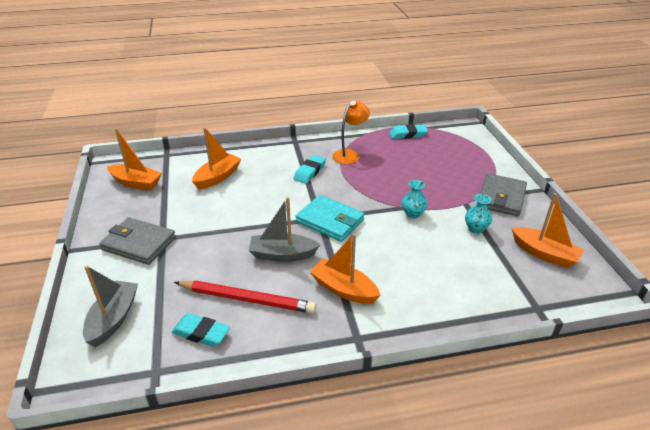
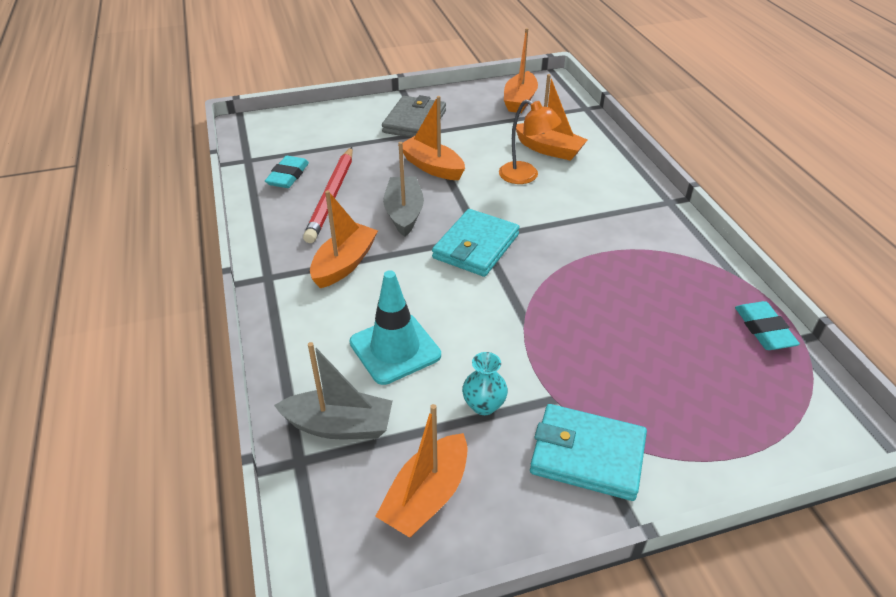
camera: 85 degrees right, 5 degrees up
grey boat [83,266,138,347] -> grey boat moved to [274,342,393,439]
turquoise eraser [294,155,326,184] -> none
orange lamp [332,101,370,164] -> orange lamp moved to [499,99,562,184]
turquoise vase [402,180,427,219] -> none
grey wallet [480,173,527,216] -> turquoise wallet [530,404,647,501]
none -> turquoise traffic cone [350,270,441,385]
none -> orange boat [398,96,465,180]

